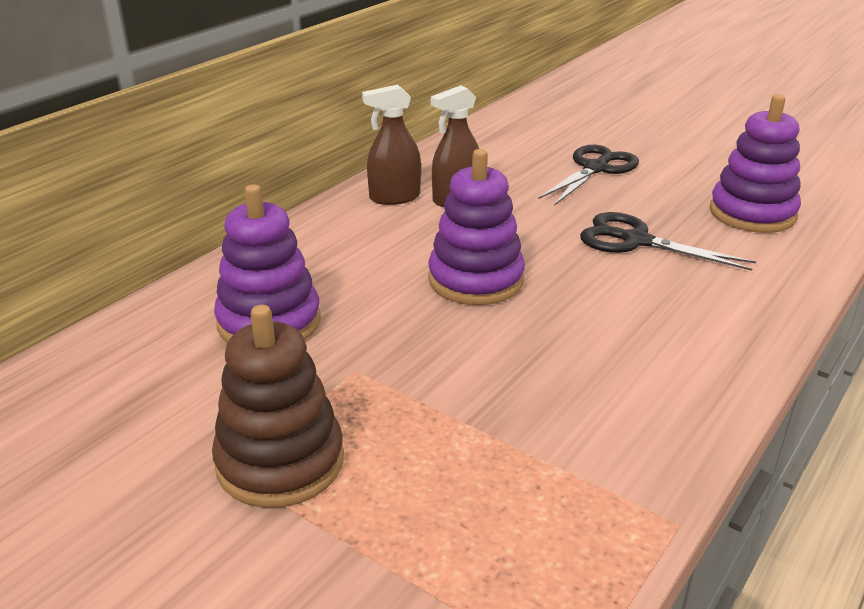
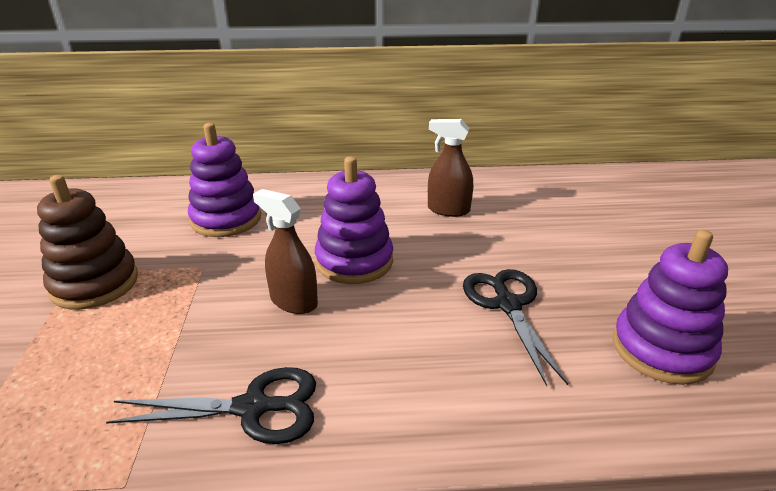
camera: 50 degrees right, 0 degrees up
brown spray bottle [362,85,421,205] -> brown spray bottle moved to [253,189,318,314]
black scissors [539,145,639,206] -> black scissors moved to [106,367,316,444]

